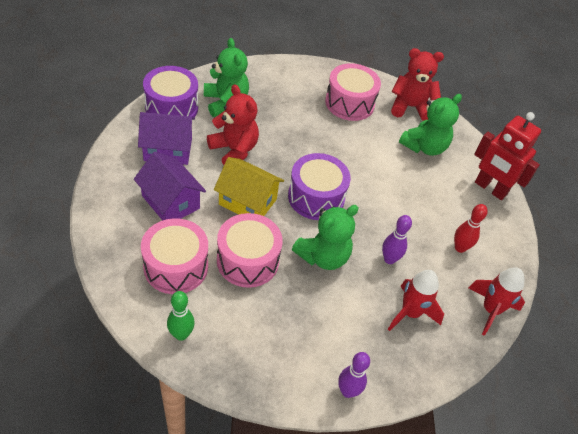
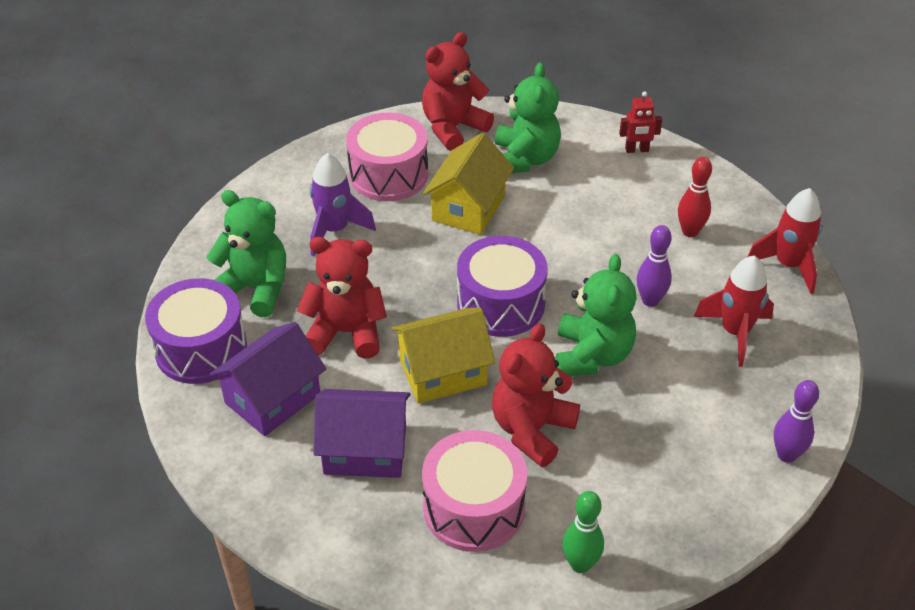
camera: 40 degrees left, 5 degrees down
pink drum [217,213,283,288] -> red teddy bear [492,323,580,467]
red robot [474,112,541,200] -> red robot [619,91,662,153], size x0.49
none -> purple rocket [310,153,376,256]
none -> yellow house [423,133,514,235]

